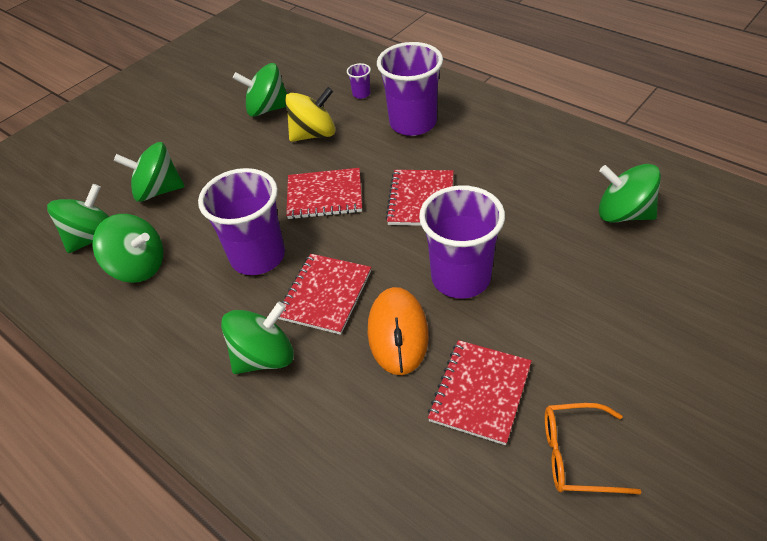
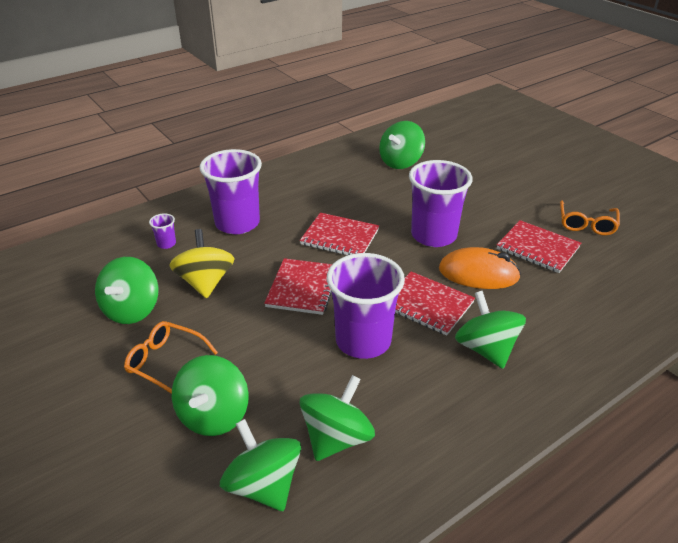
camera: 80 degrees left, 10 degrees down
none -> orange glasses [124,321,218,394]

